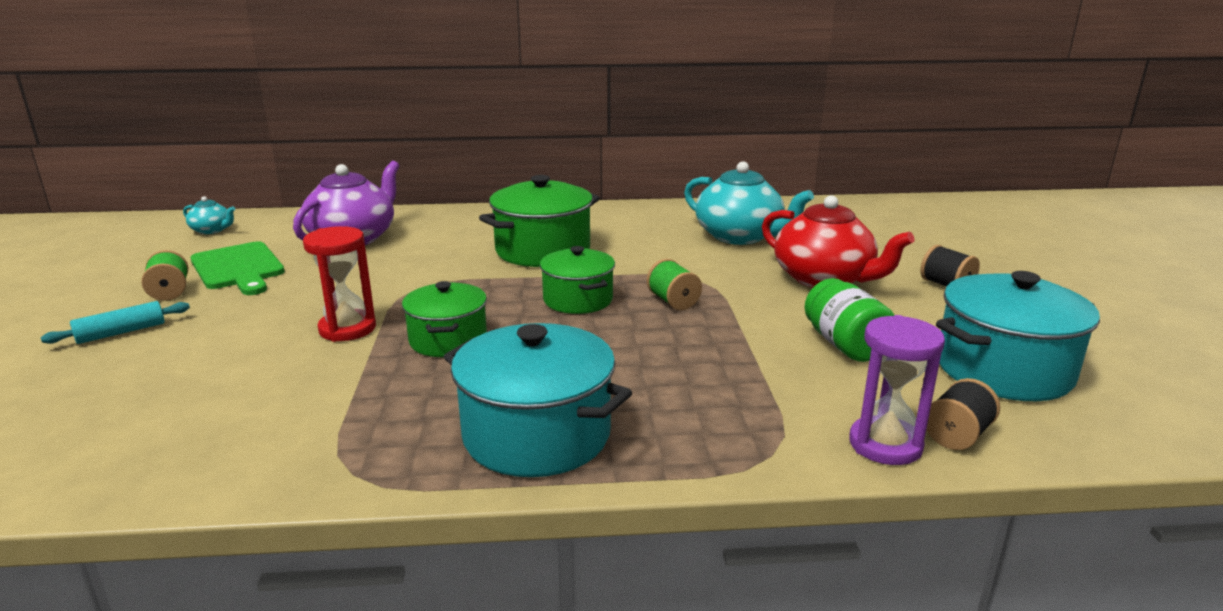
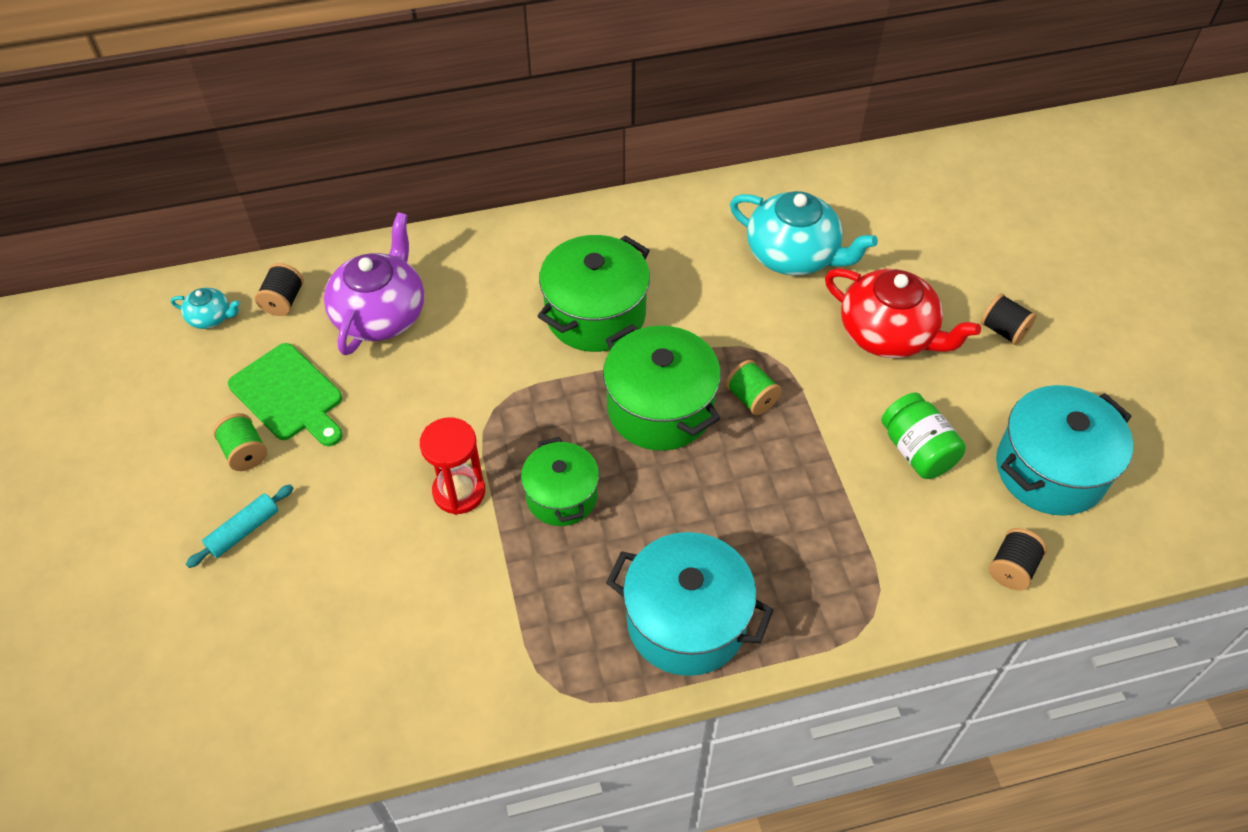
camera: 10 degrees left, 30 degrees up
green pot [540,246,615,314] -> green pot [603,324,721,451], size x1.56
purple hourglass [849,315,945,465] -> none
none -> black spool [255,263,304,316]

